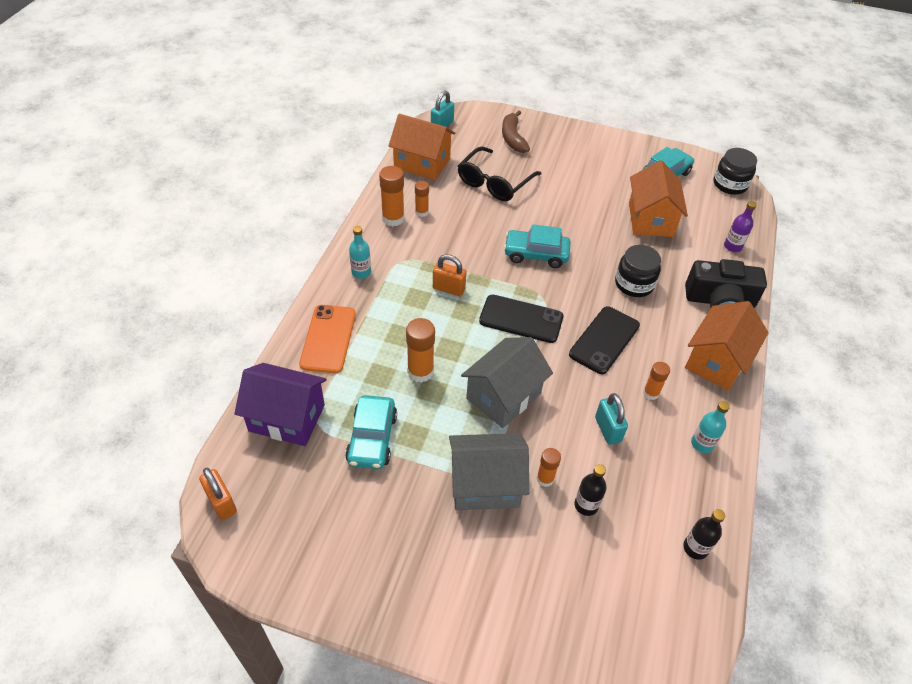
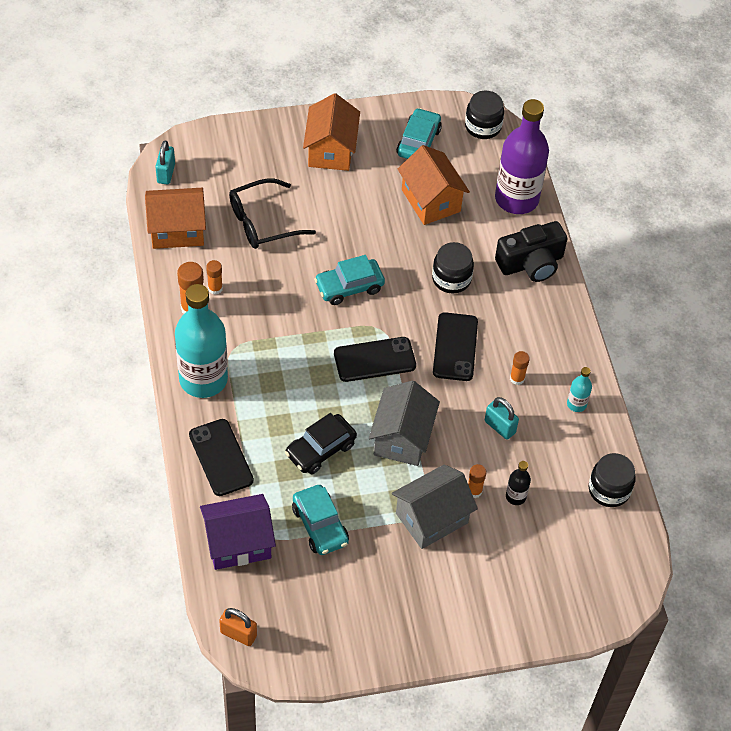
camera: 30 degrees left, 5 degrees up
orange phone [299,305,356,373] -> black phone [189,419,254,496]
turquoise bottle [349,226,371,279] -> turquoise bottle [175,284,228,398], size x2.39
orange glue stick [406,318,435,383] -> black car [285,413,357,474]
orange padlock [433,254,467,296] -> none
black glasses [458,146,541,201] -> black glasses turned 60 degrees clockwise [229,178,316,249]
brown banana [502,110,530,153] -> none
black bottle [683,509,725,560] -> black jar [589,453,636,507]
orange house [685,301,769,391] -> orange house moved to [303,93,360,171]
purple bottle [724,201,757,252] -> purple bottle [495,99,549,214], size x2.39

